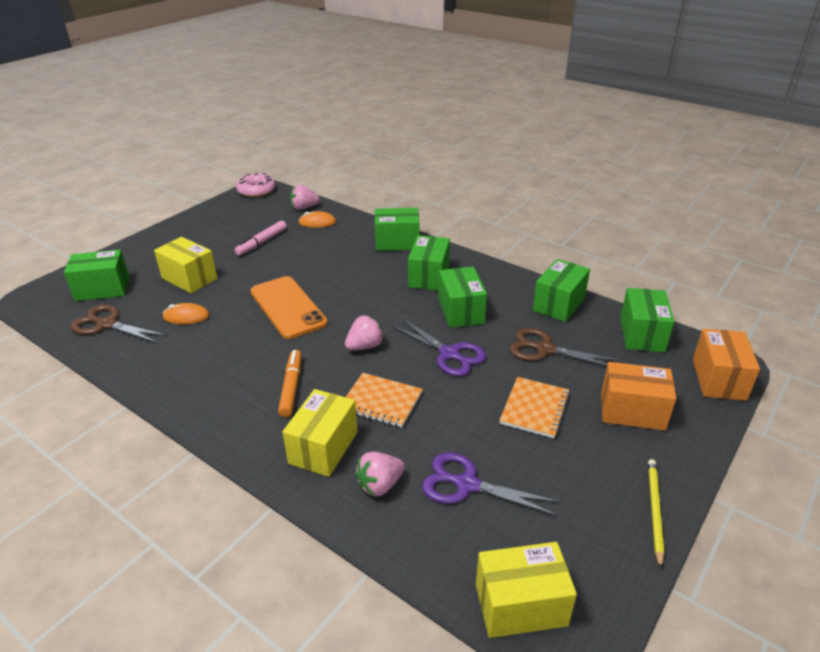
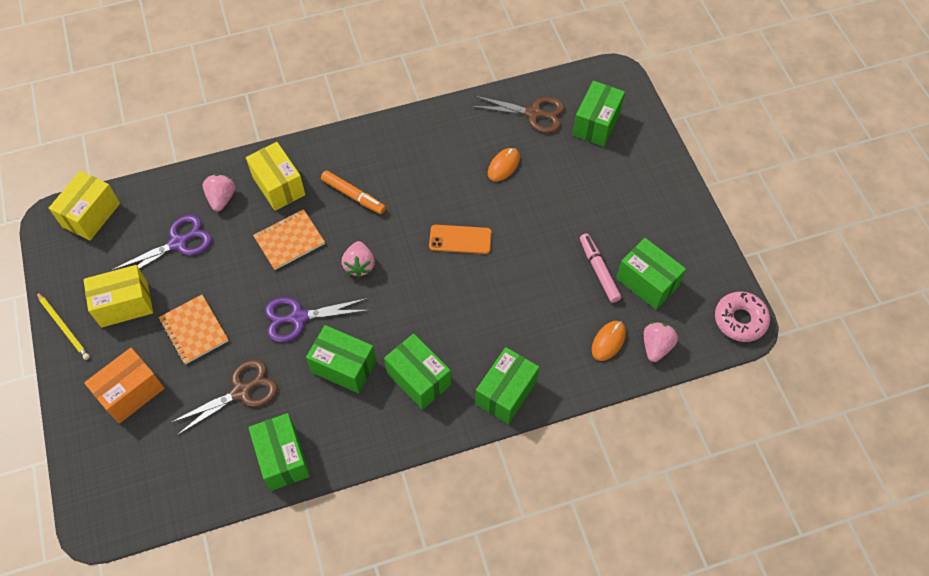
camera: 125 degrees right, 25 degrees up
brown scissors [70,305,167,343] -> brown scissors turned 45 degrees clockwise [471,96,564,133]
yellow box [154,237,217,293] -> yellow box moved to [83,265,153,328]
orange phone [250,276,328,339] -> orange phone [429,225,492,254], size x0.62
green box [620,288,675,352] -> green box moved to [616,238,686,310]
orange box [693,329,760,401] -> none

